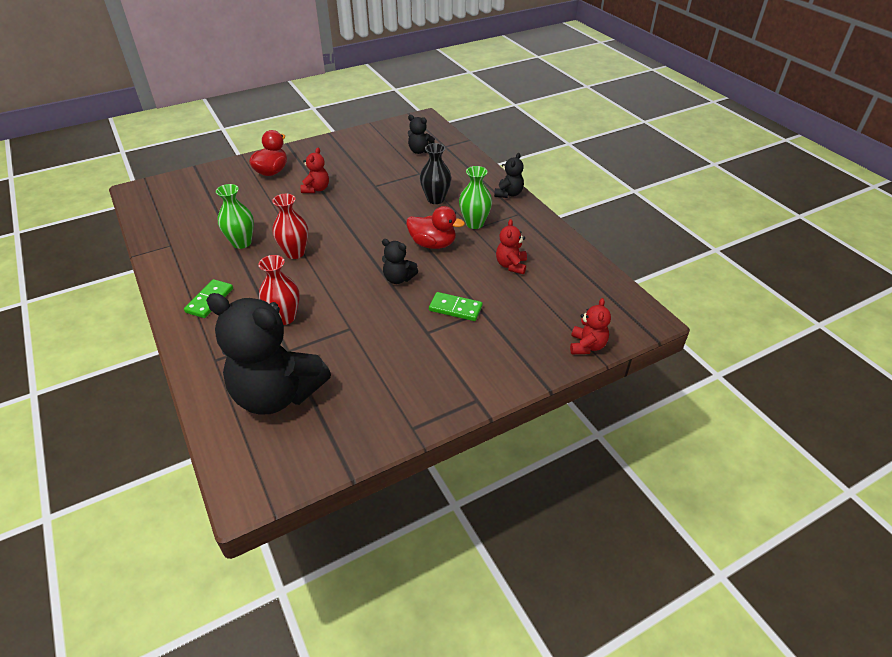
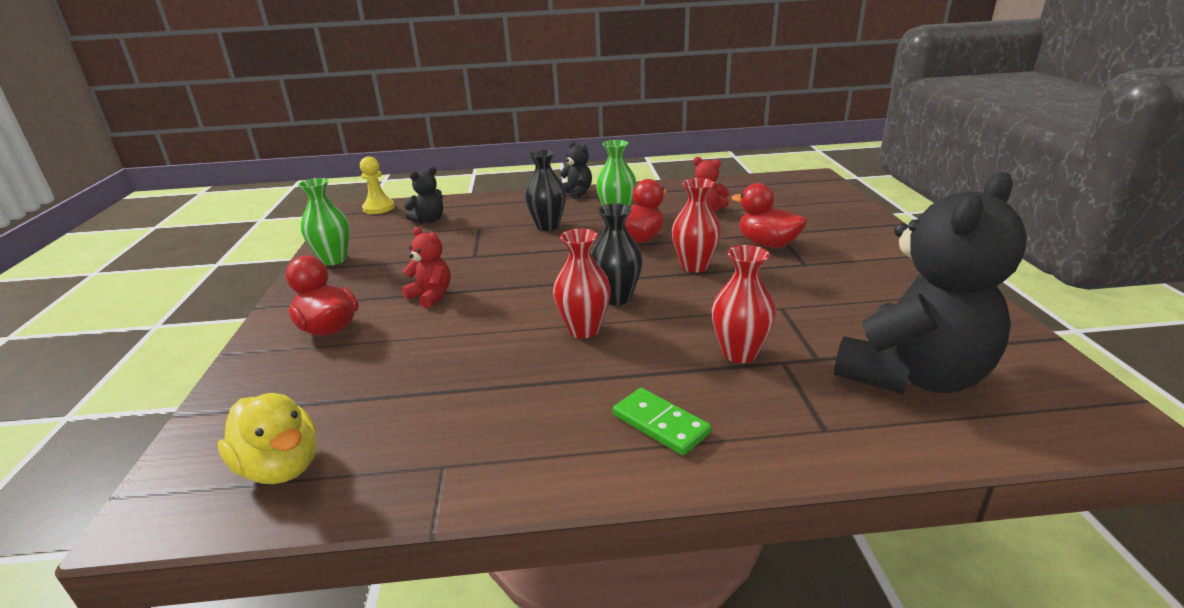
camera: 65 degrees left, 15 degrees down
green vase [216,184,254,249] -> green vase moved to [298,178,350,265]
black teddy bear [382,239,418,284] -> red vase [672,178,721,272]
green domino [429,292,483,321] -> red duck [731,183,807,248]
red teddy bear [570,298,611,354] -> none
none -> yellow duck [218,393,317,484]
none -> yellow pawn [360,156,395,214]
none -> black vase [591,203,643,305]

